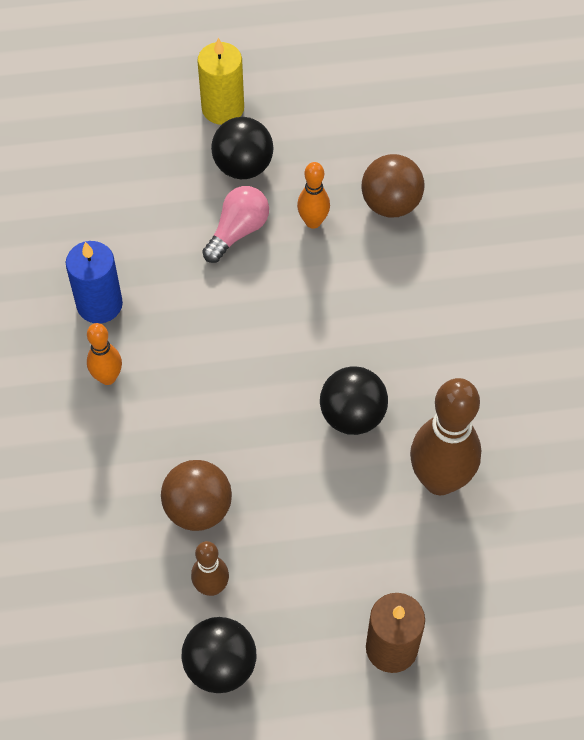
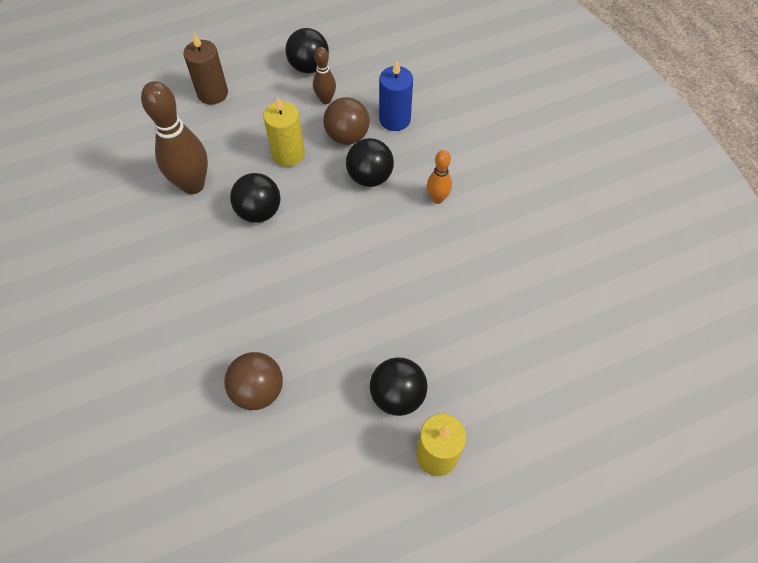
camera: 165 degrees right, 0 degrees up
blue candle [66,241,123,323] -> blue candle moved to [379,60,413,131]
pink light bulb [202,186,269,263] -> none
orange bowling pin [297,162,330,229] -> none
none -> yellow candle [263,96,305,167]
none -> black ball [346,138,394,187]

